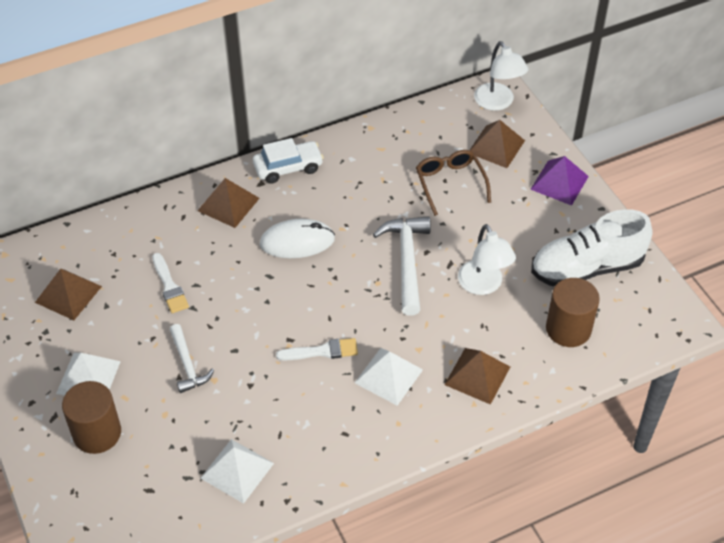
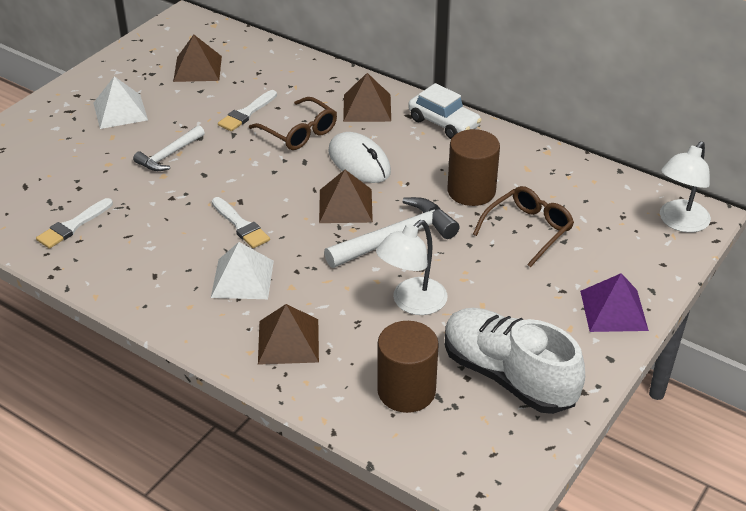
camera: 60 degrees right, 10 degrees down
brown cylinder [62,381,121,454] -> brown cylinder moved to [447,129,500,206]
white pyramid [201,439,274,504] -> white brush [36,198,113,249]
brown pyramid [469,120,525,168] -> brown pyramid moved to [319,170,373,223]
none -> brown glasses [249,97,337,150]

